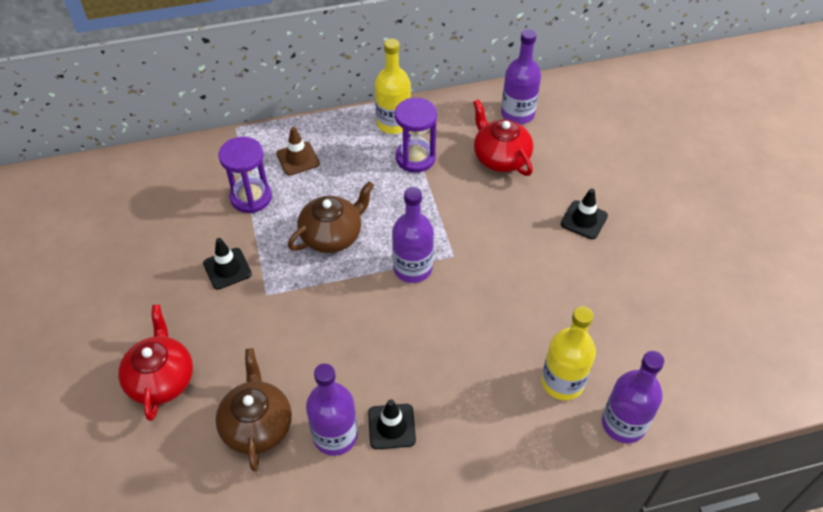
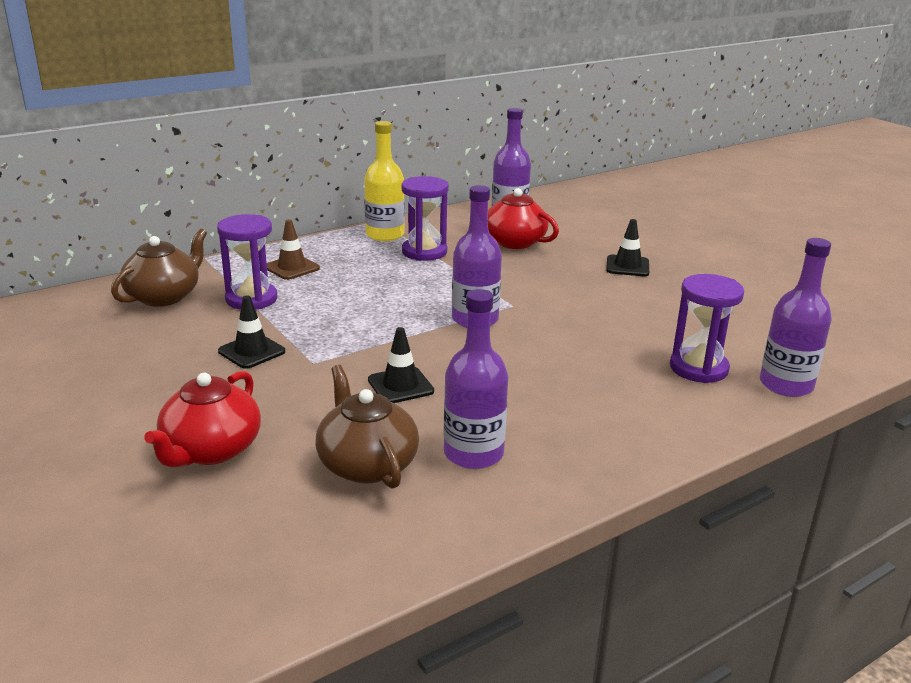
camera: 20 degrees left, 25 degrees down
red teapot [118,304,193,421] -> red teapot turned 135 degrees counterclockwise [144,371,261,468]
brown teapot [288,181,374,253] -> brown teapot moved to [111,229,207,307]
black traffic cone [368,399,416,449] -> black traffic cone moved to [368,327,434,403]
yellow bottle [541,306,596,400] -> purple hourglass [670,274,744,383]

